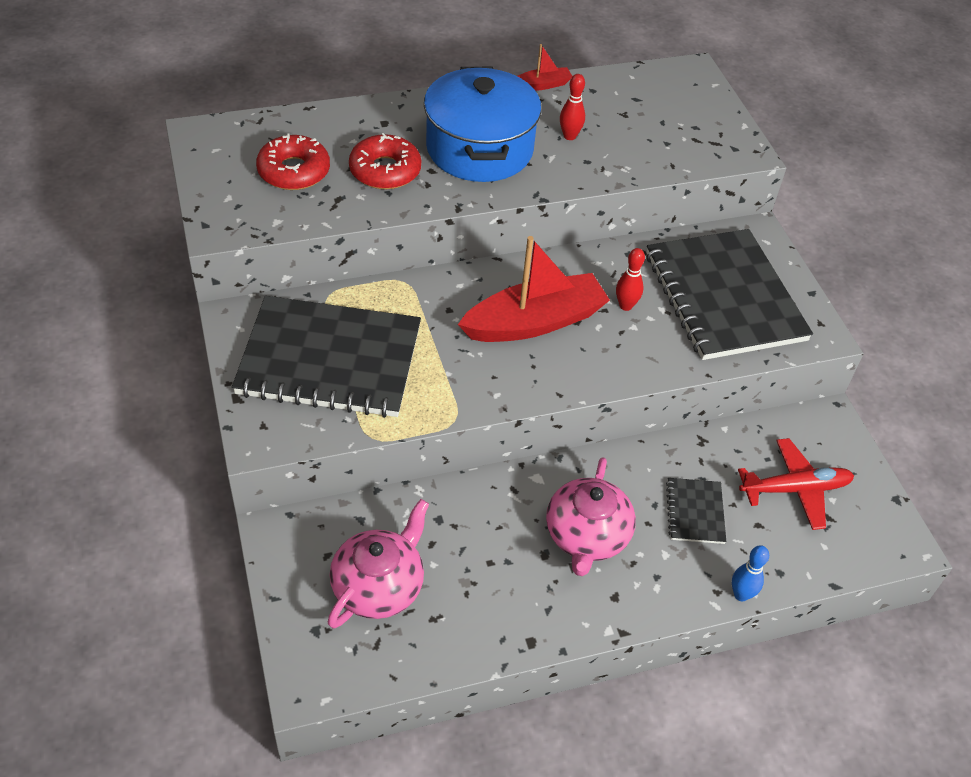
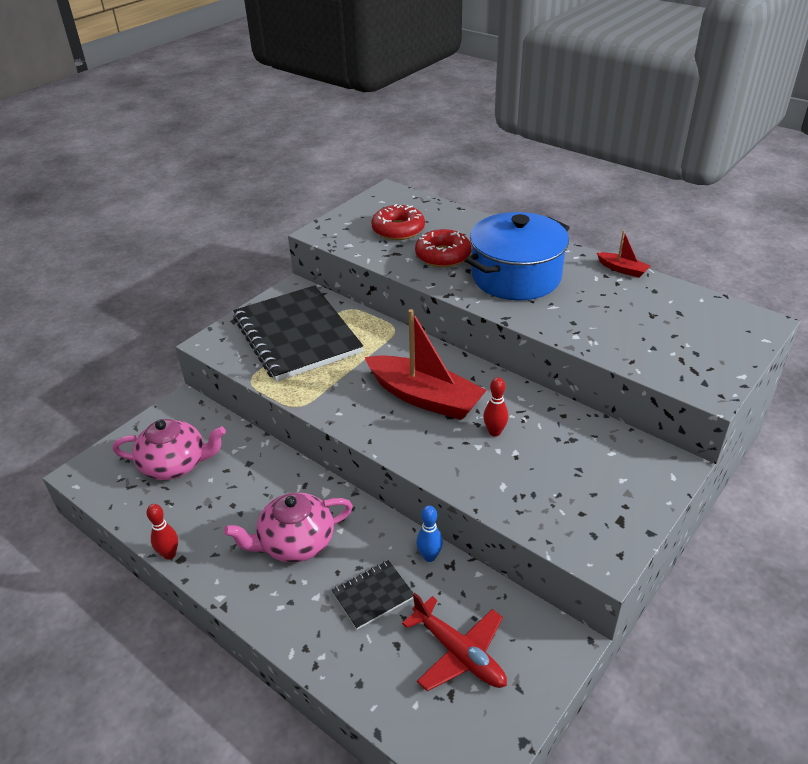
camera: 60 degrees right, 10 degrees down
red bowling pin [560,74,585,140] -> red bowling pin moved to [147,504,178,560]
black notebook [646,229,813,360] -> none
blue bowling pin [732,545,769,601] -> blue bowling pin moved to [416,505,443,562]

